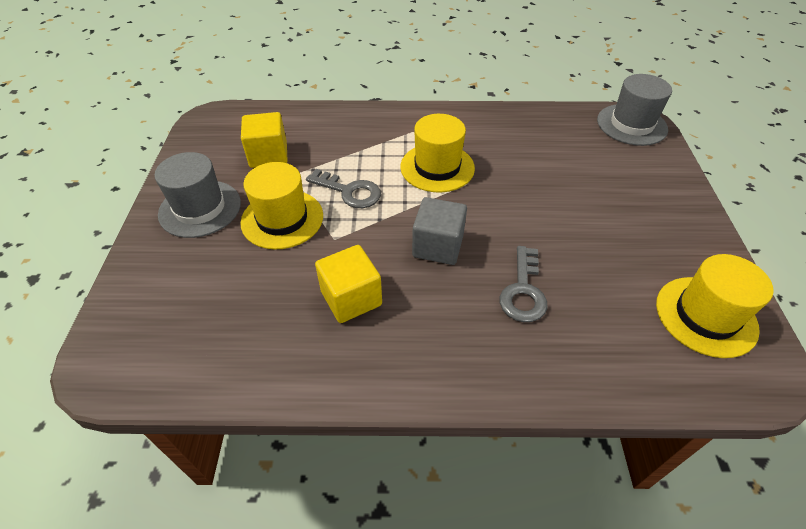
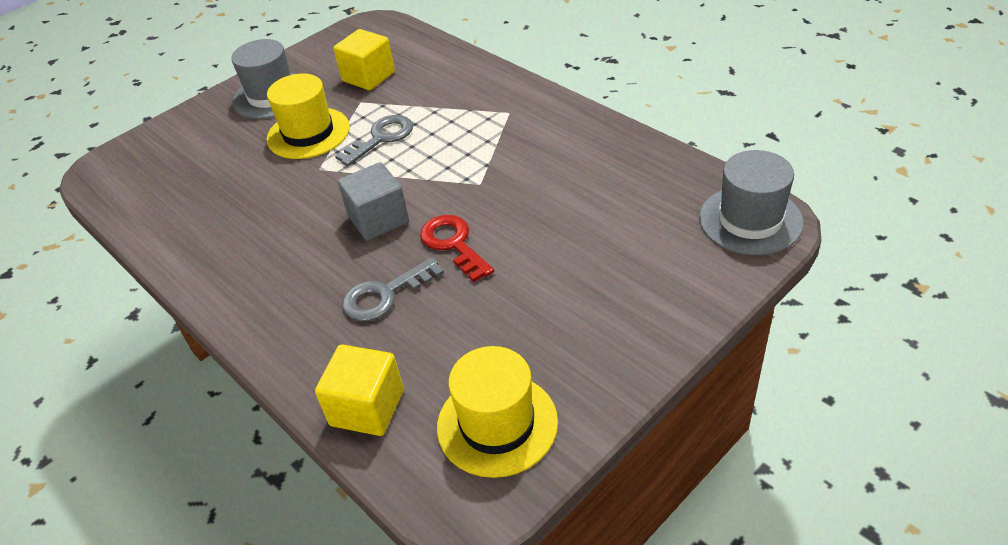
camera: 50 degrees right, 5 degrees down
grey key [306,169,381,208] -> grey key turned 120 degrees counterclockwise [335,115,413,166]
yellow cube [315,245,382,323] -> yellow cube moved to [315,345,404,436]
yellow hat [400,114,475,192] -> none
none -> red key [420,215,494,282]

